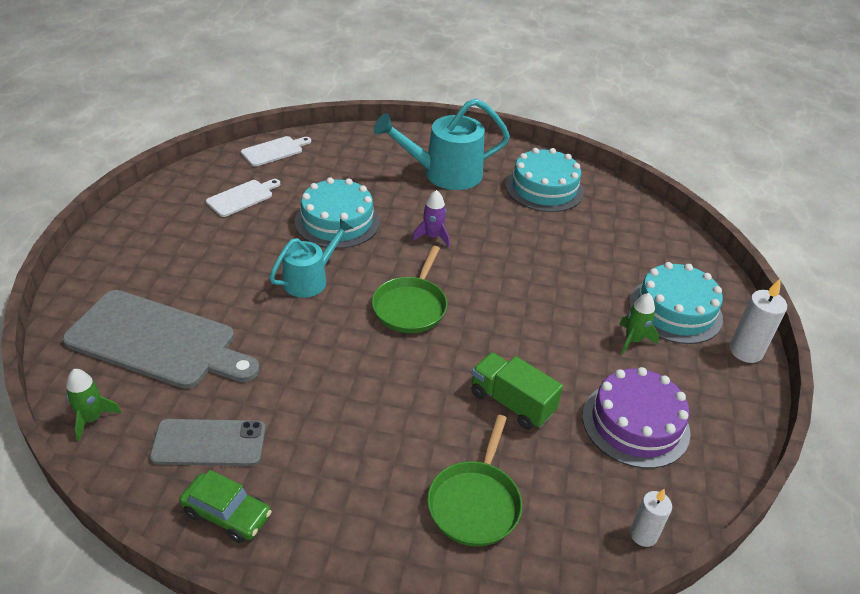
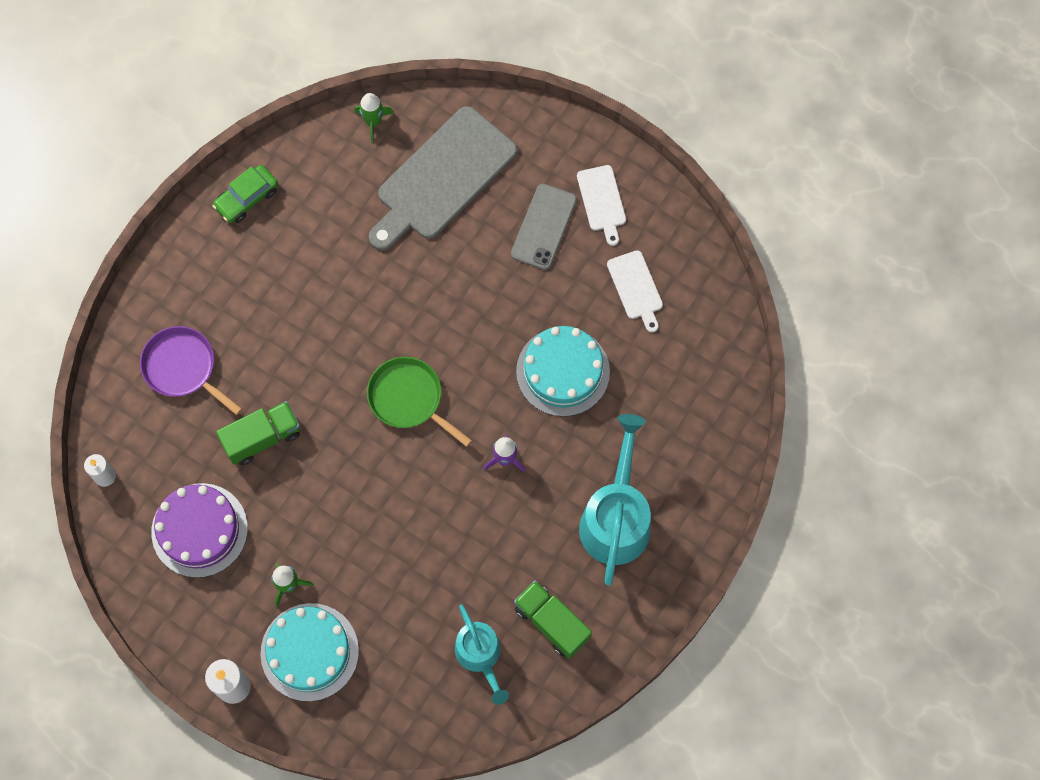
camera: 115 degrees right, 30 degrees up
grey phone [150,419,266,466] -> grey phone moved to [511,184,577,270]
white cutting board [241,136,311,166] -> white cutting board moved to [577,165,626,246]
turquoise watering can [269,219,353,298] -> turquoise watering can moved to [455,604,509,705]
green pan [427,415,522,547] -> purple pan [140,326,242,415]
turquoise cake [505,148,584,212] -> green truck [514,580,592,659]

